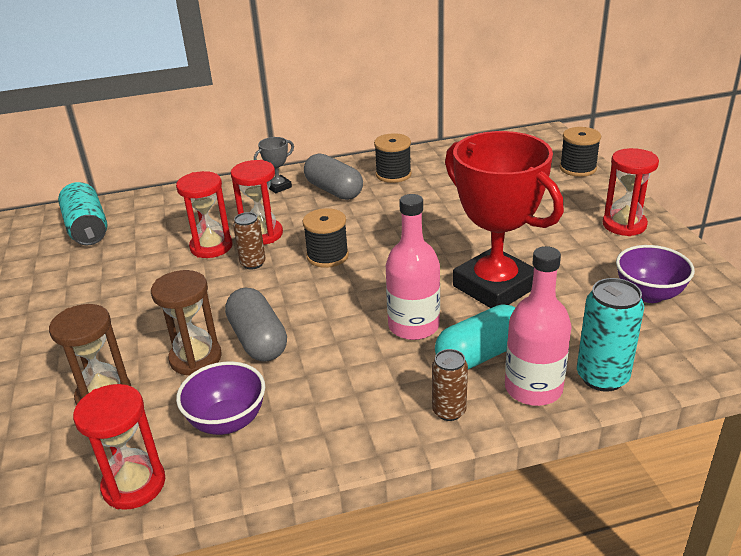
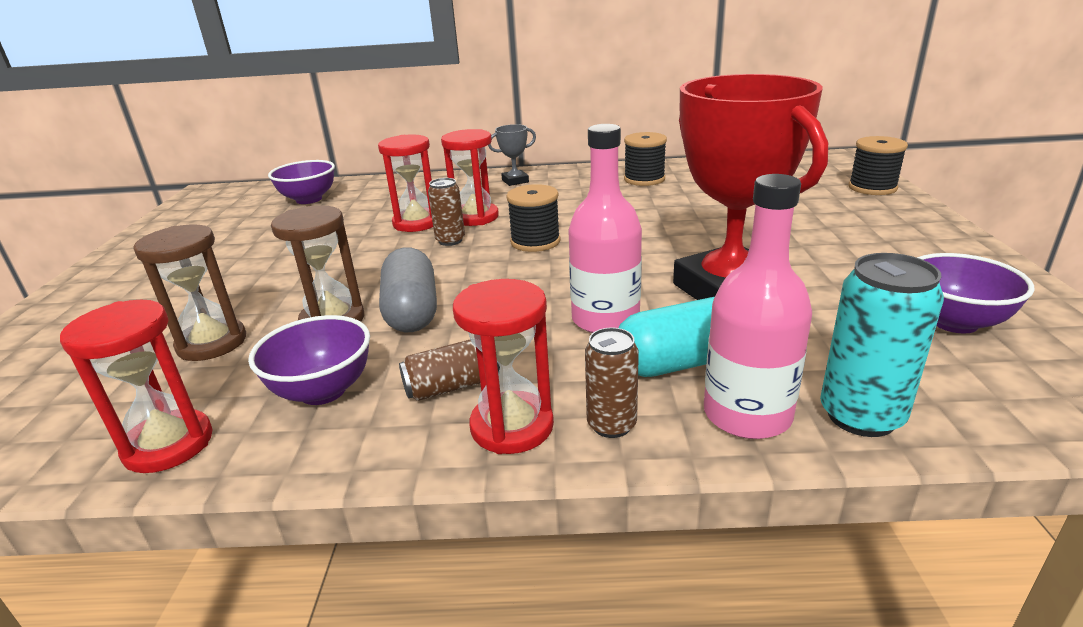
camera: 15 degrees right, 5 degrees down
turquoise can [58,182,107,245] -> purple bowl [268,160,335,204]
grey capsule [304,153,363,200] -> none
red hourglass [602,148,659,236] -> red hourglass moved to [453,279,554,454]
none -> brown can [399,340,500,401]

